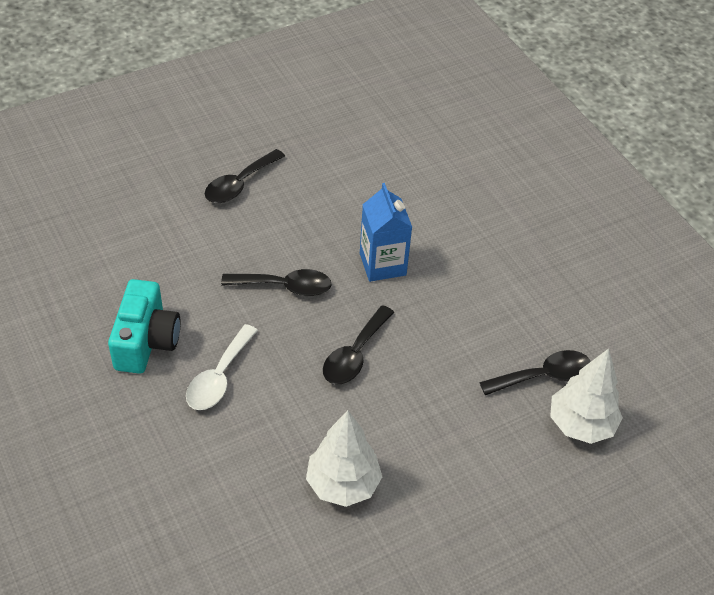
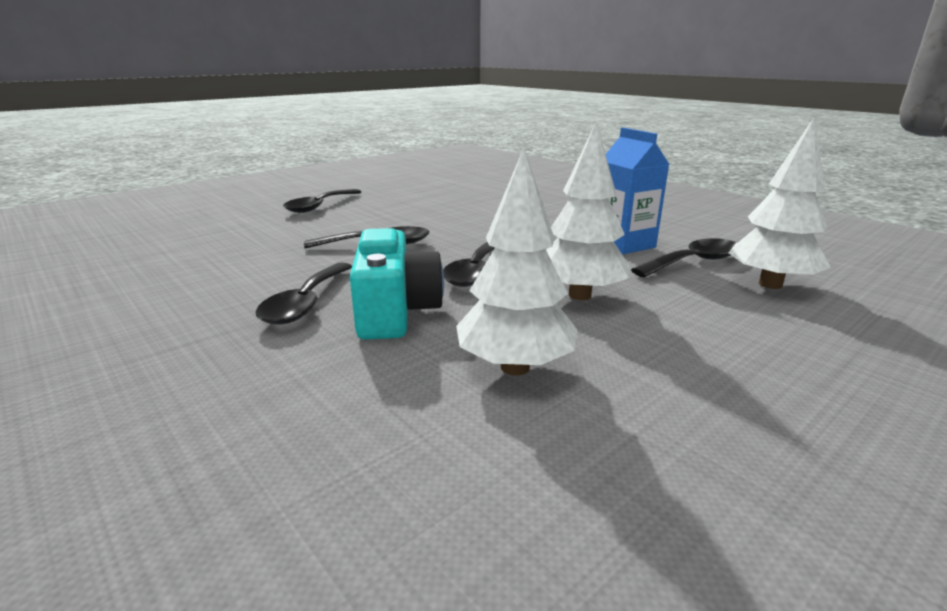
camera: 10 degrees left, 25 degrees down
turquoise camera [108,279,181,374] -> turquoise camera moved to [350,228,444,340]
white spoon [186,324,258,410] -> black spoon [256,262,352,324]
blue carton [360,183,412,282] -> blue carton moved to [606,128,670,255]
none -> white tree [546,121,630,300]

